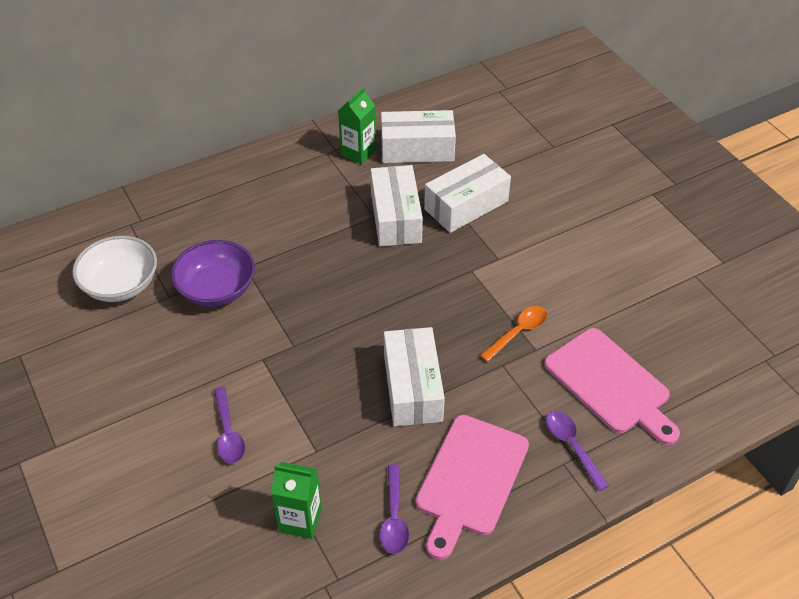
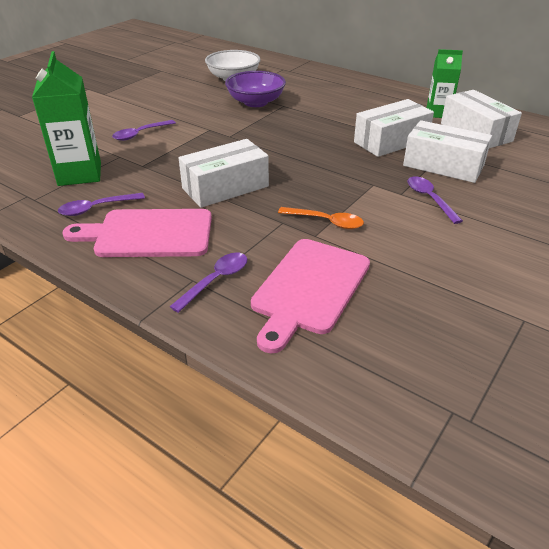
camera: 65 degrees right, 10 degrees down
green carton [271,462,322,539] -> green carton [32,51,101,186], size x1.53
none -> purple spoon [407,176,463,224]

